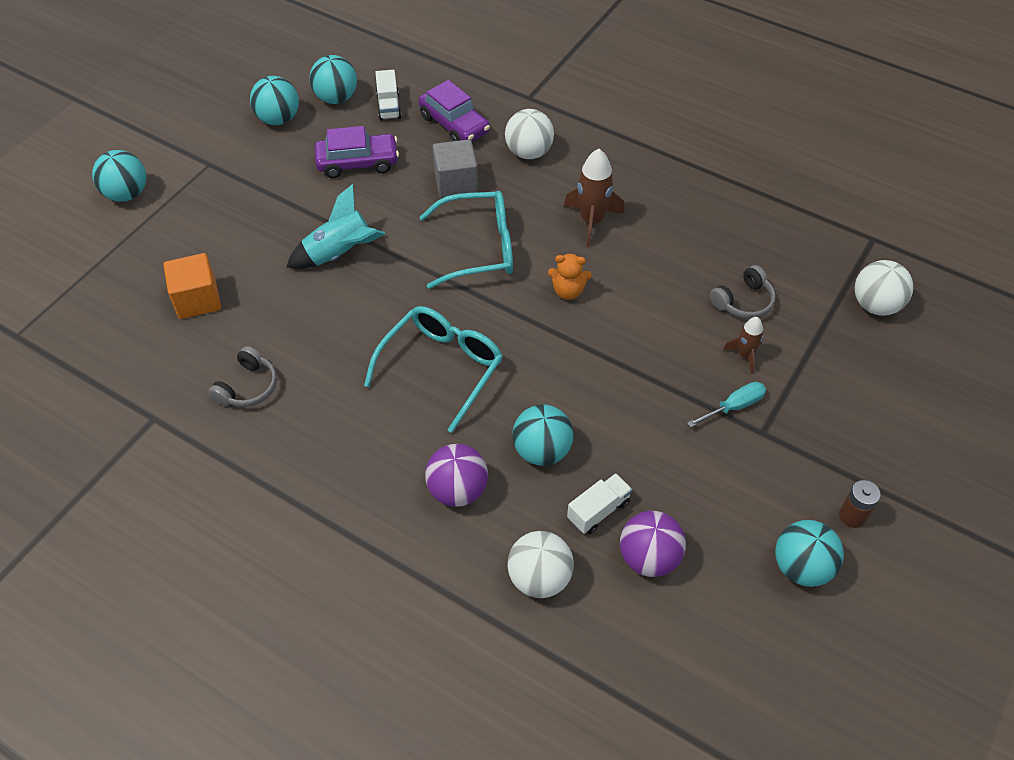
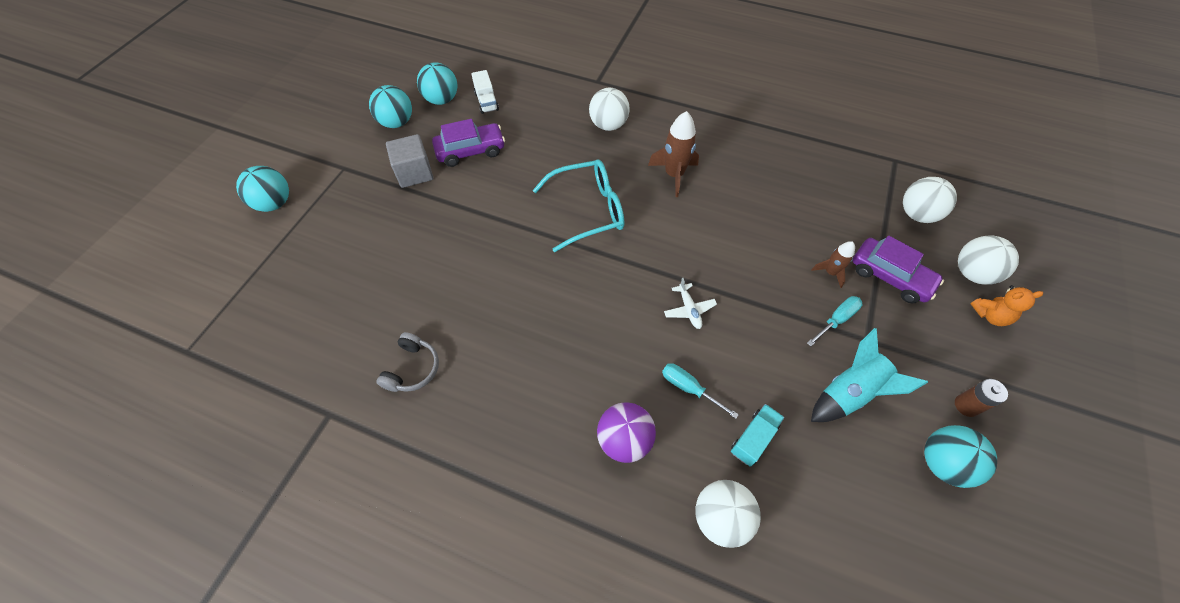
camera: 10 degrees left, 5 degrees up
orange cube [163,253,221,319] -> none
turquoise rocket [286,184,385,269] -> turquoise rocket moved to [811,328,928,422]
turquoise glasses [364,306,503,433] -> none
purple car [418,80,490,142] -> purple car moved to [853,235,944,304]
grey cube [433,139,478,198] -> grey cube moved to [386,134,433,188]
turquoise ball [512,404,574,466] -> turquoise screwdriver [662,363,739,419]
orange teddy bear [548,253,592,300] -> orange teddy bear moved to [970,285,1043,326]
white truck [567,473,632,534] -> turquoise truck [731,404,784,467]
purple ball [620,511,686,577] -> none
grey headphones [710,265,776,319] -> none
none -> white plane [664,278,717,329]
none -> white ball [958,235,1019,285]

